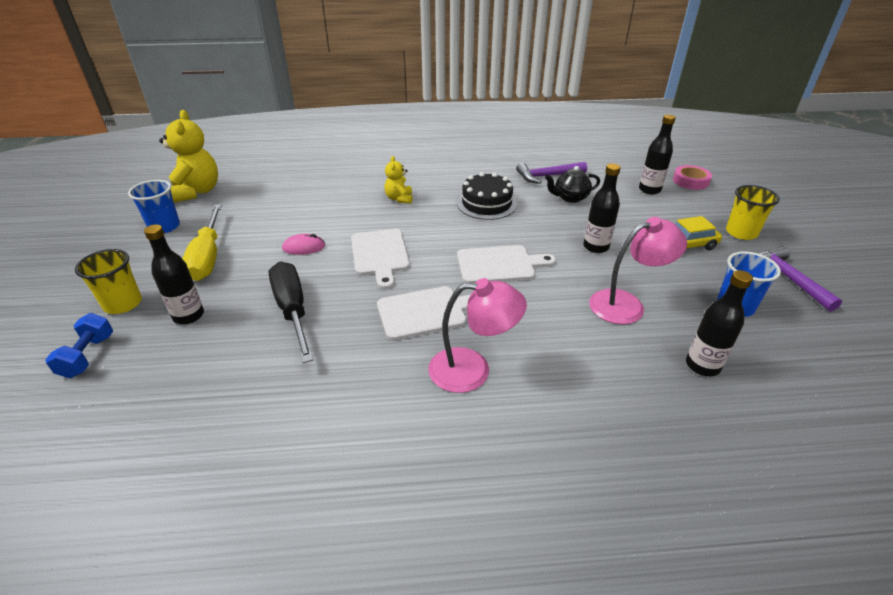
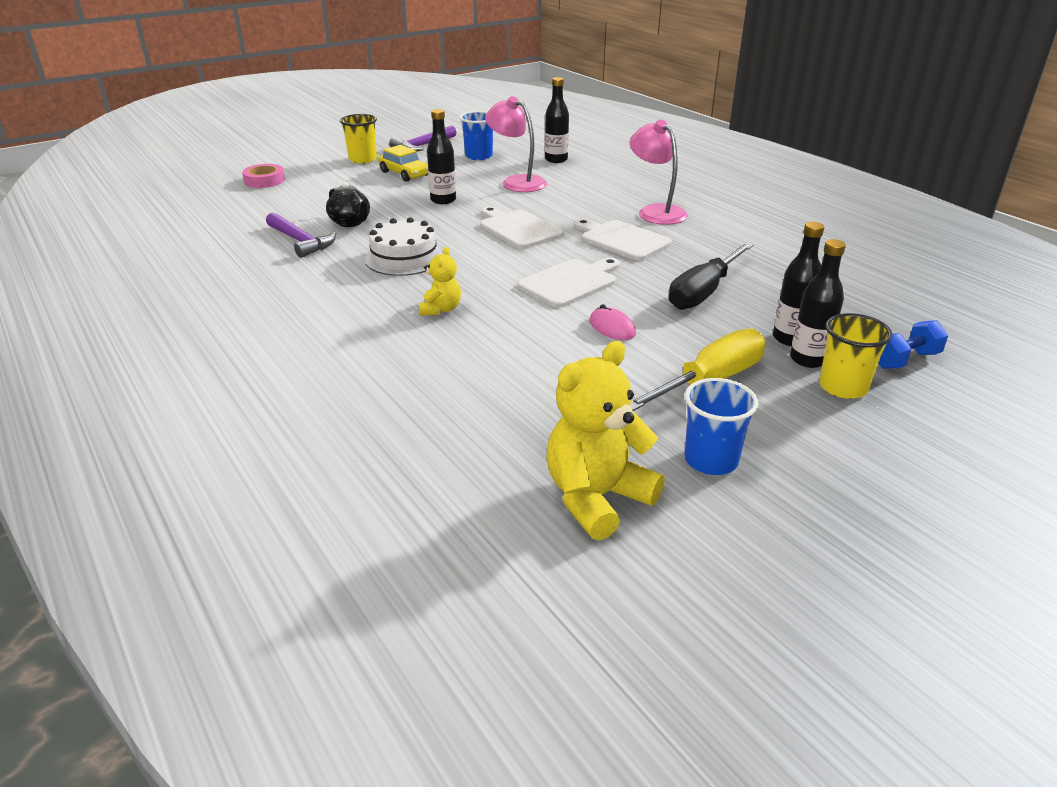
camera: 120 degrees left, 5 degrees down
yellow teddy bear [384,156,412,204] -> yellow teddy bear turned 45 degrees counterclockwise [419,247,461,315]
black cake [457,172,517,220] -> white cake [365,217,443,276]
black bottle [639,115,676,194] -> black bottle moved to [790,239,846,368]

